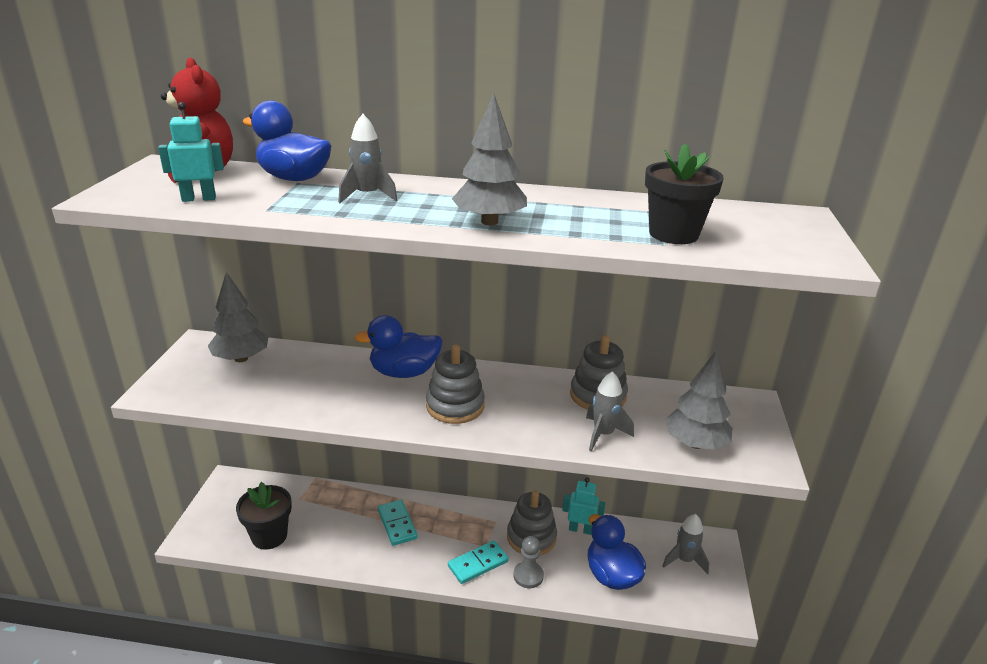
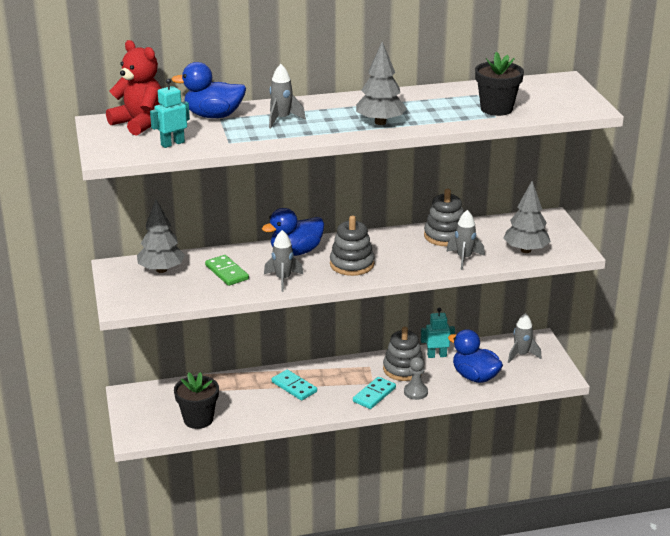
camera: 20 degrees left, 0 degrees up
none -> green domino [205,255,249,286]
none -> grey rocket [264,230,303,292]

